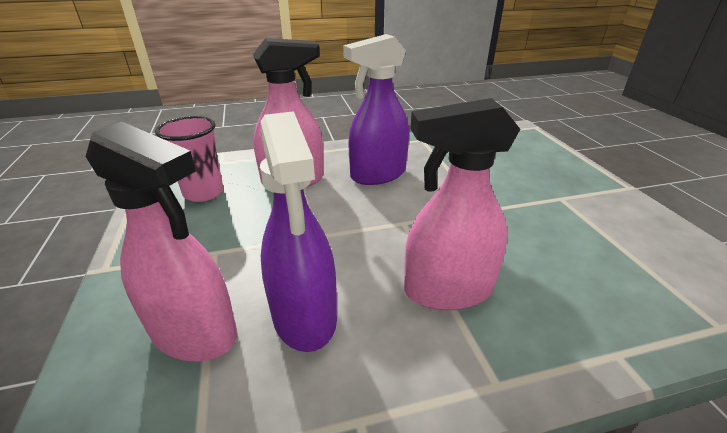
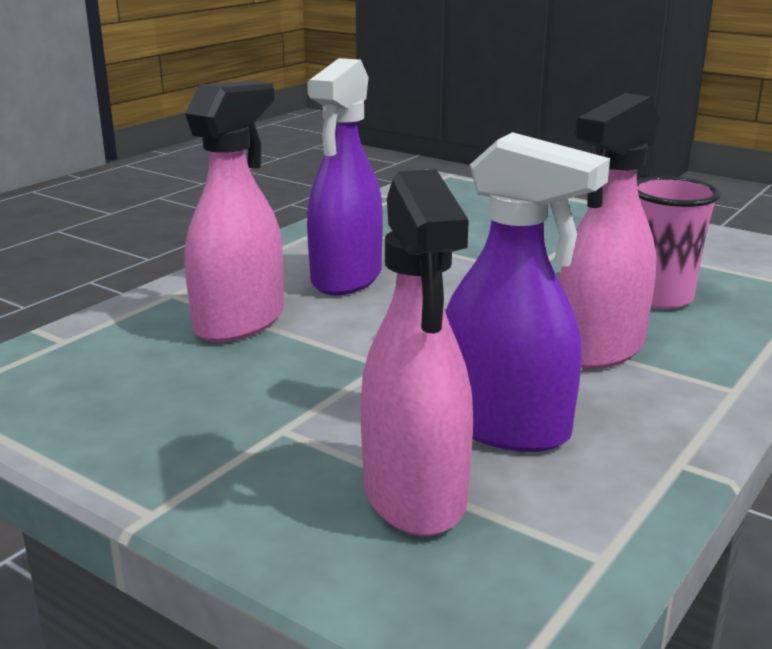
camera: 40 degrees left, 10 degrees down
pink spray bottle [86,122,237,362] -> pink spray bottle turned 90 degrees clockwise [360,169,473,536]
pink cup [155,116,223,202] -> pink cup moved to [637,176,721,309]

